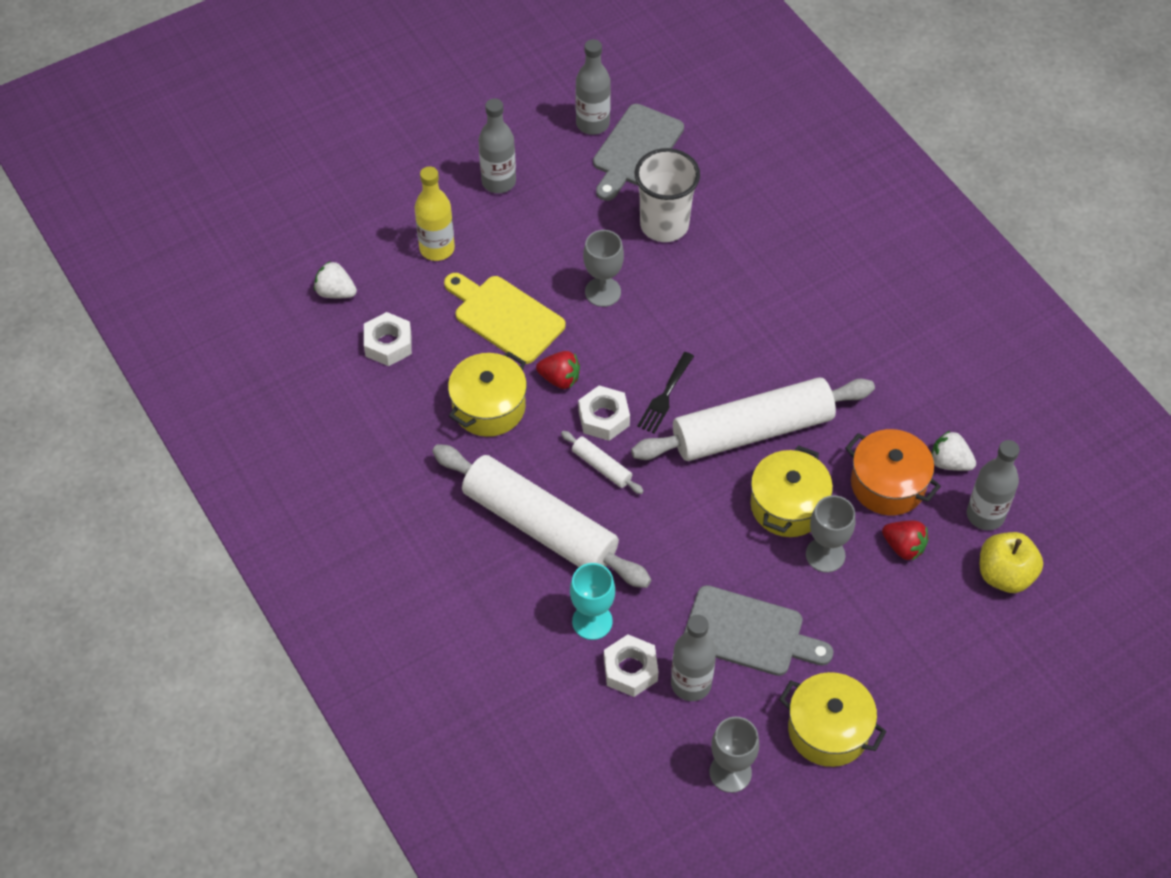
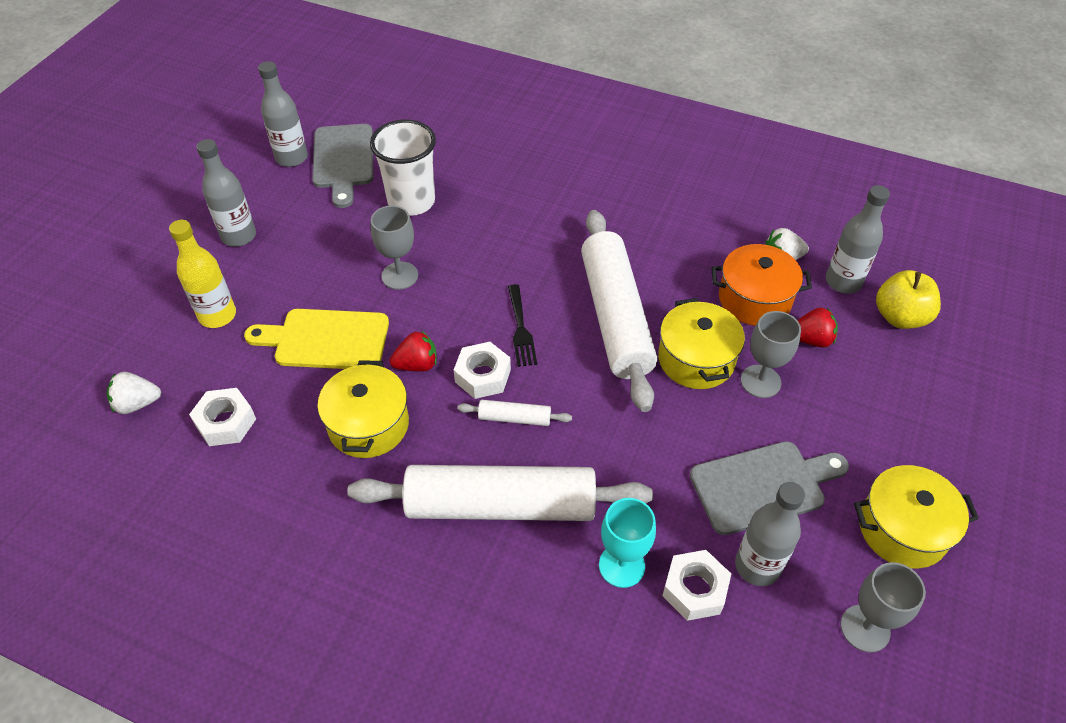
camera: 35 degrees left, 5 degrees down
white rolling pin [631,377,875,461] -> white rolling pin turned 45 degrees counterclockwise [581,210,657,412]

